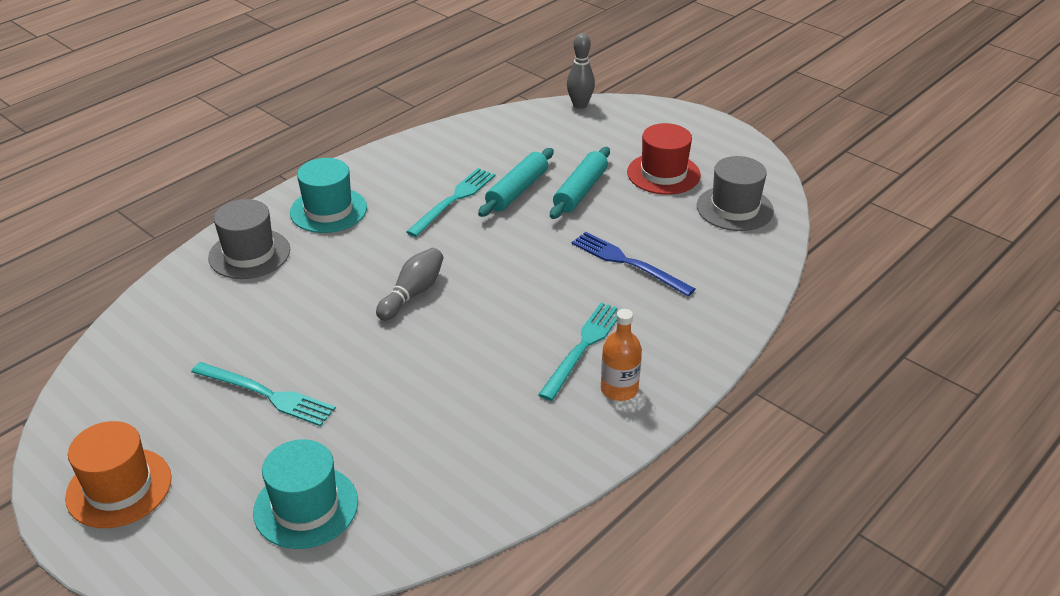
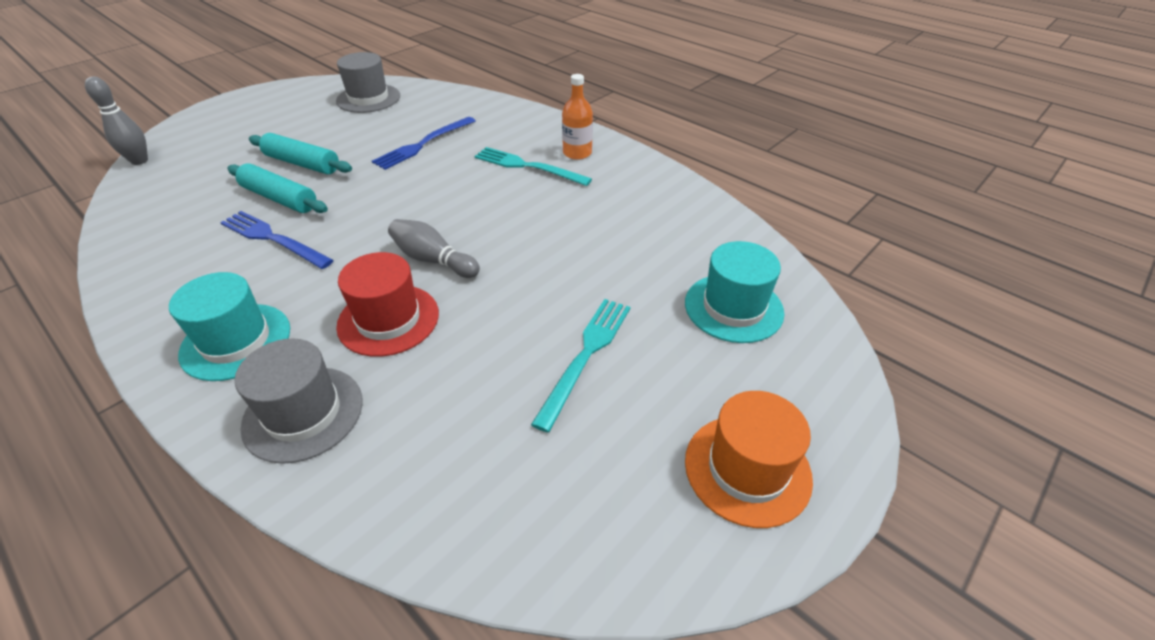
camera: 90 degrees left, 5 degrees up
turquoise fork [406,168,496,237] -> blue fork [220,211,334,269]
red hat [627,123,701,195] -> red hat moved to [336,252,439,357]

